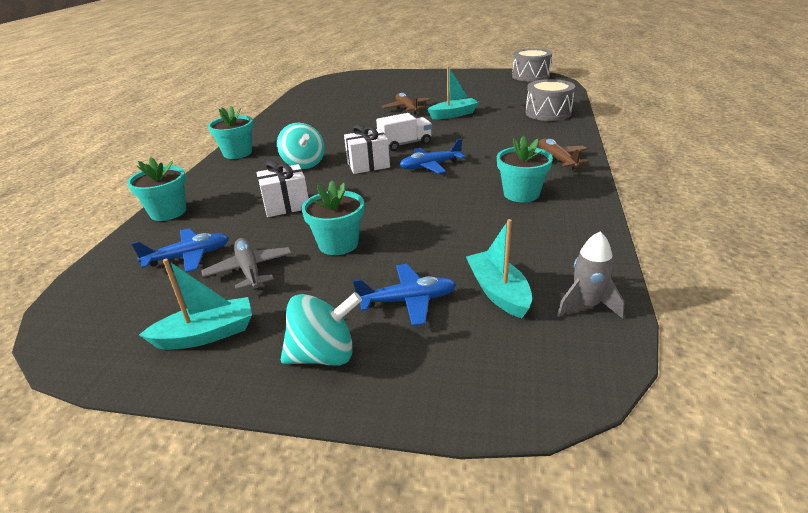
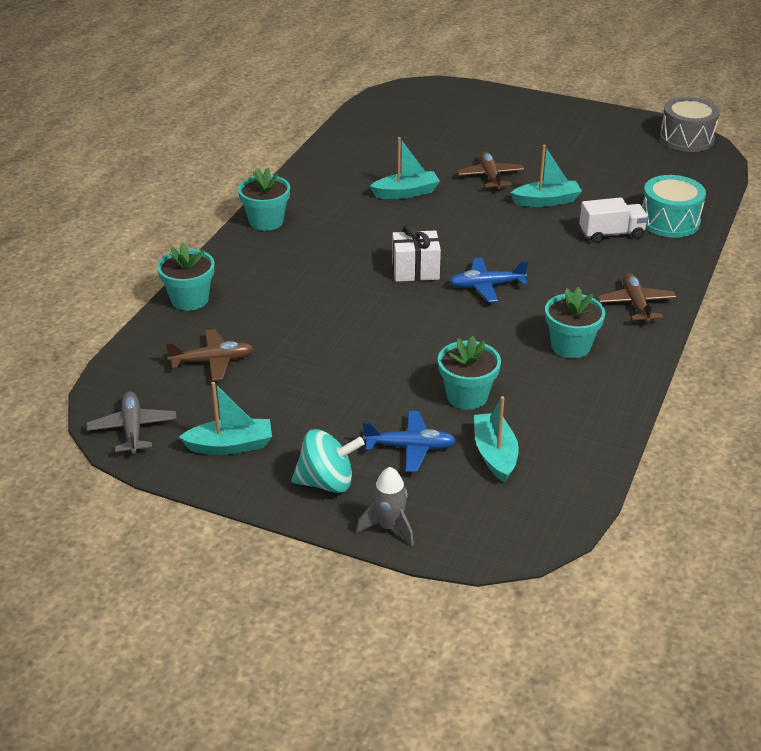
camera: 10 degrees right, 5 degrees up
blue plane [131,228,229,272] -> brown plane [166,329,254,381]
grey plane [201,238,292,290] -> grey plane moved to [87,391,177,454]
white gift [256,160,309,217] -> none
turquoise spinning top [277,123,325,169] -> none
turquoise flower pot [302,181,364,255] -> turquoise flower pot moved to [438,336,501,410]
white truck [376,113,432,151] -> white truck moved to [579,197,649,243]
grey drum [526,79,575,121] -> turquoise drum [642,175,706,238]
grey rocket [557,232,624,319] -> grey rocket moved to [356,467,414,546]
none -> turquoise boat [370,137,440,199]

